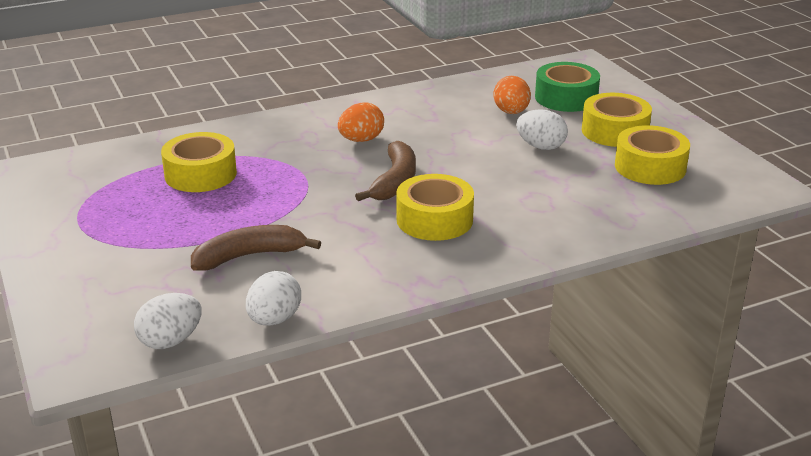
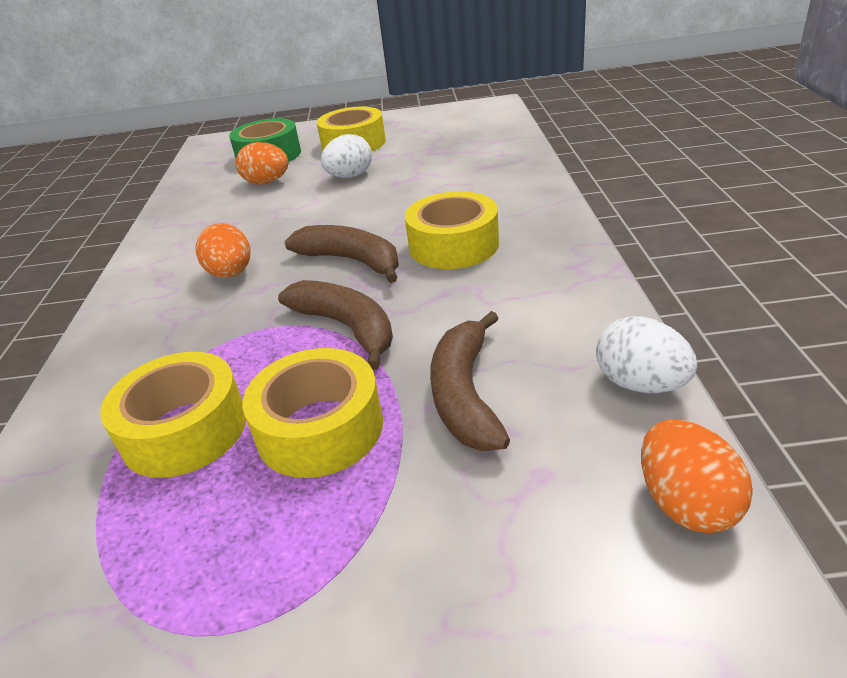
camera: 65 degrees left, 5 degrees up
white egg [134,293,202,349] -> orange egg [641,420,753,533]
yellow tape [615,125,690,185] -> yellow tape moved to [243,348,383,478]
none -> brown banana [278,280,393,370]

